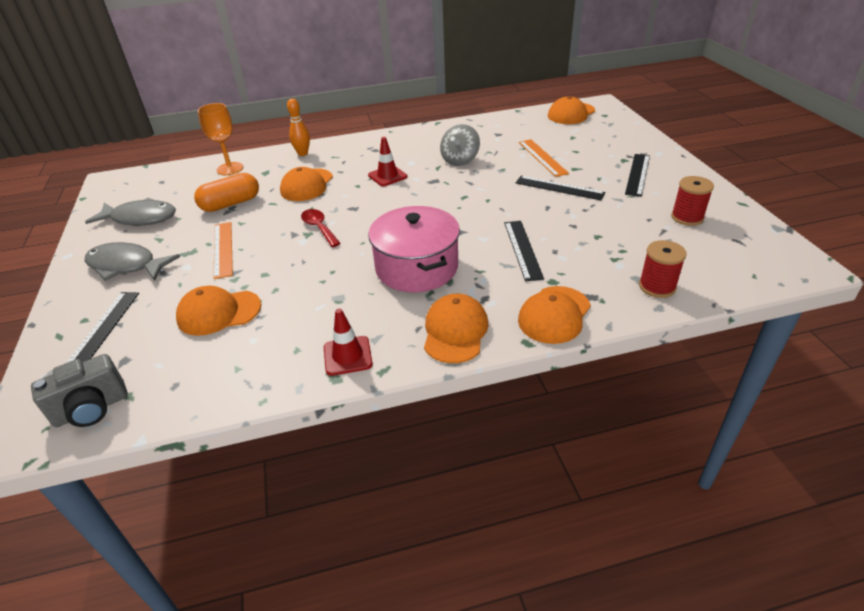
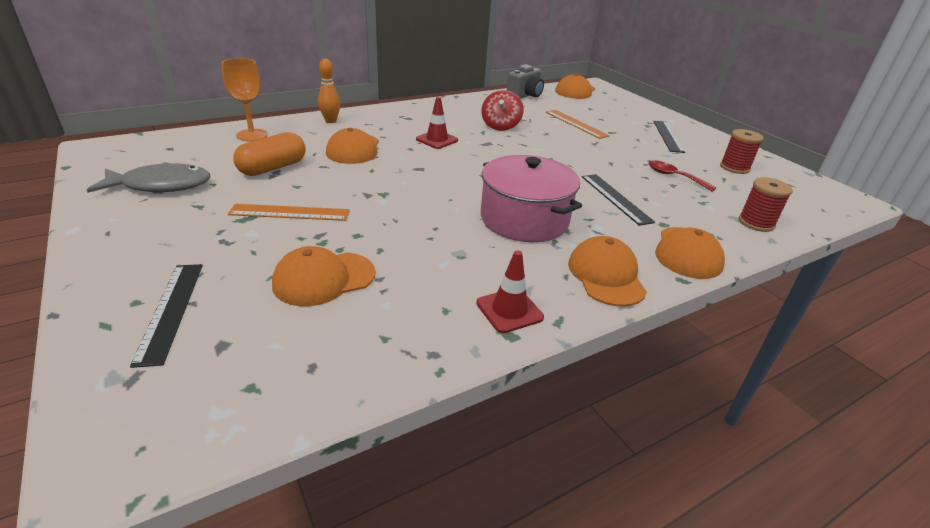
camera: 20 degrees left, 5 degrees down
grey camera [31,354,128,427] -> grey camera moved to [507,64,544,99]
grey fish [85,242,180,281] -> none
orange ruler [214,222,233,279] -> orange ruler turned 60 degrees counterclockwise [228,204,350,221]
red spoon [301,209,341,247] -> red spoon moved to [648,160,717,192]
grey spinning top [440,124,480,166] -> red spinning top [481,90,524,131]
black ruler [516,176,606,200] -> none

